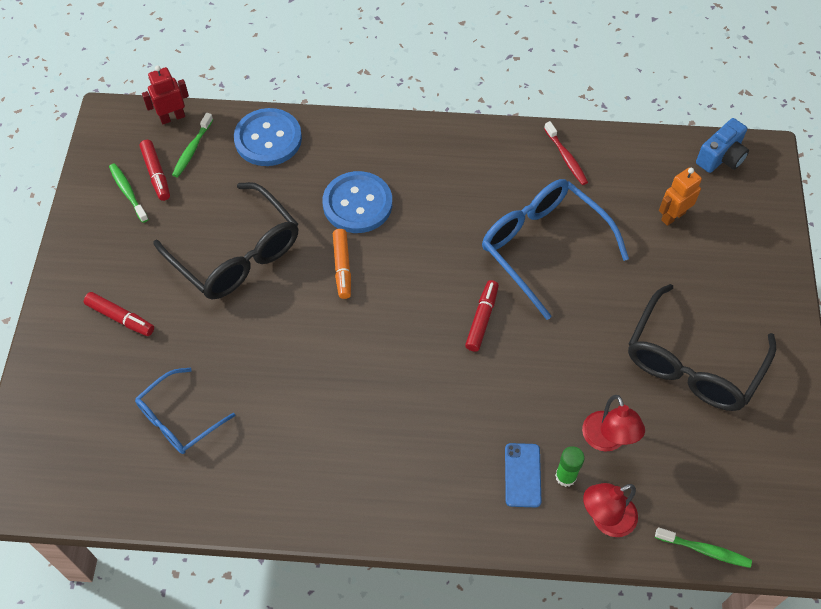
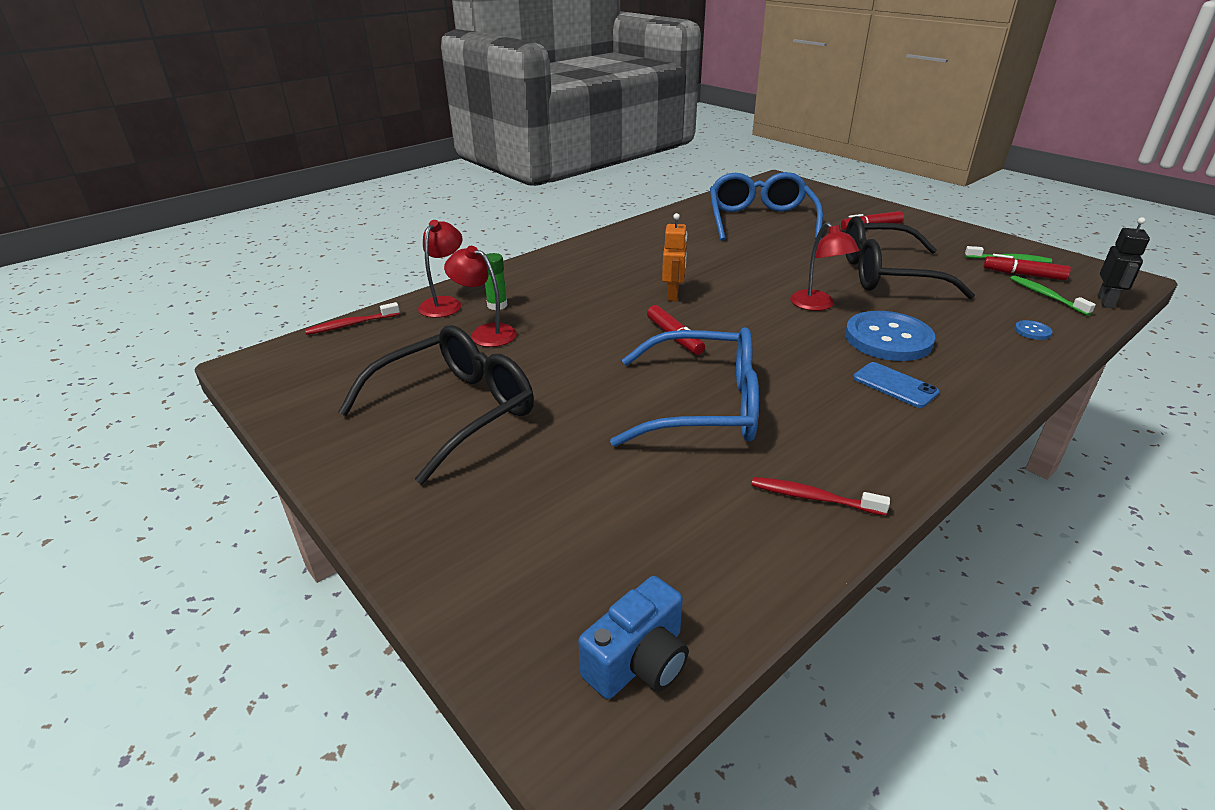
camera: 135 degrees right, 25 degrees down
blue glasses [135,368,235,454] -> blue glasses [710,172,823,241], size x1.64
red robot [142,65,189,125] -> black robot [1098,217,1150,308]
blue button [234,108,302,166] -> blue button [1014,320,1052,340], size x0.40
orange marker [333,229,351,299] -> red lamp [790,222,860,311]
blue phone [505,443,542,507] -> blue phone moved to [853,362,940,408]
black glasses [628,284,776,411] -> black glasses turned 60 degrees clockwise [338,325,534,485]
green toothbrush [655,527,752,568] -> red toothbrush [305,302,400,335]
orange robot [659,167,702,226] -> orange robot moved to [662,213,688,301]
blue camera [696,118,749,173] -> blue camera turned 135 degrees counterclockwise [578,576,689,699]

